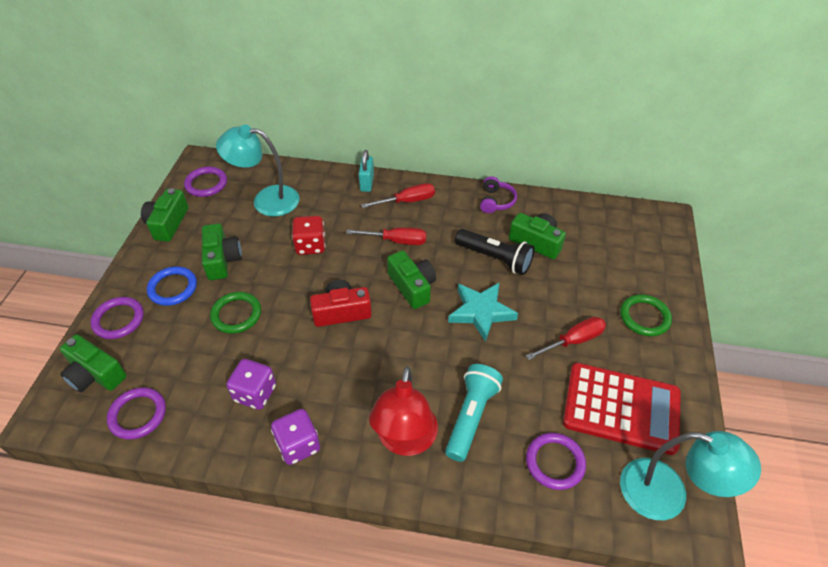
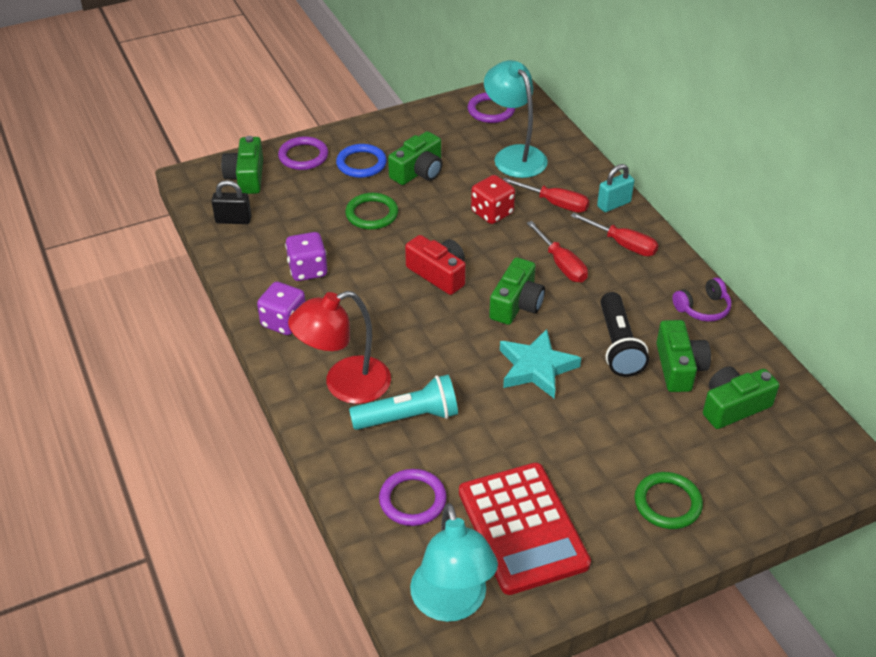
camera: 55 degrees right, 5 degrees down
purple ring [107,387,166,440] -> black padlock [211,180,252,224]
green camera [141,188,188,242] -> green camera moved to [703,366,779,429]
red screwdriver [526,317,606,360] -> red screwdriver moved to [503,178,589,213]

